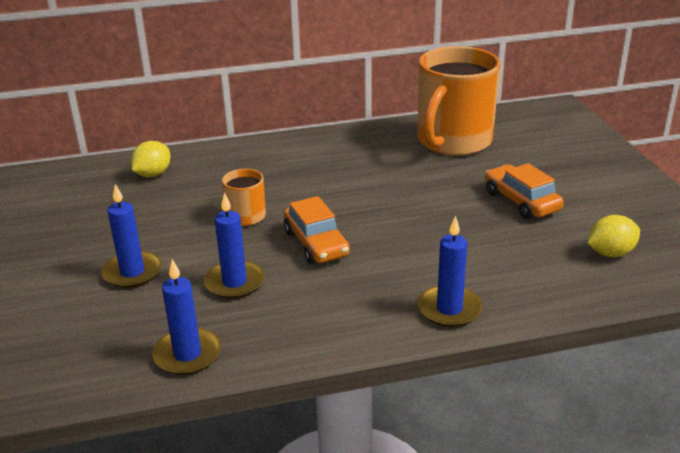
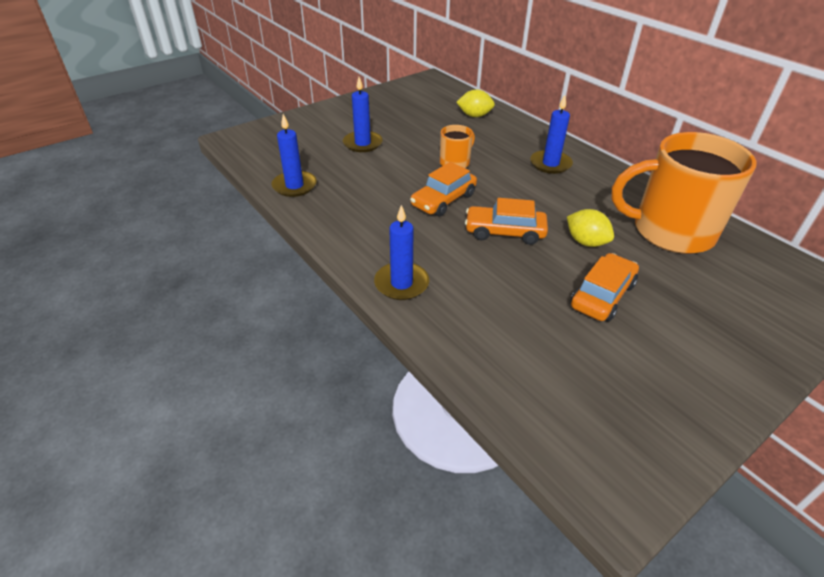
camera: 65 degrees right, 10 degrees up
blue candle [204,192,265,299] -> blue candle moved to [530,95,573,174]
yellow lemon [588,215,640,257] -> yellow lemon moved to [567,209,614,247]
none -> orange car [465,198,548,245]

